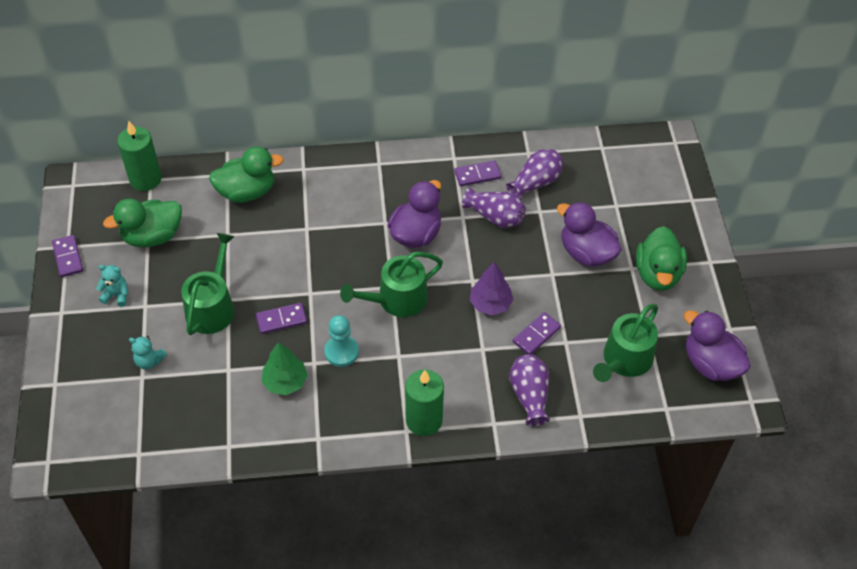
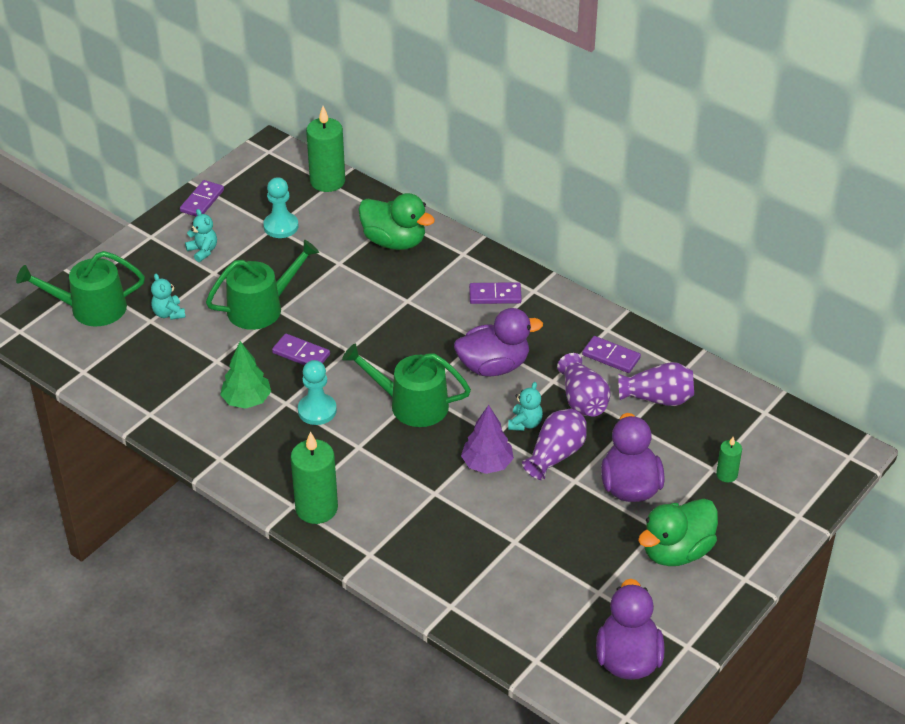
camera: 45 degrees right, 10 degrees down
green duck [103,198,182,247] -> turquoise pawn [263,177,299,238]
purple vase [509,354,550,426] -> purple vase moved to [522,409,587,480]
purple domino [513,312,561,355] -> purple domino moved to [469,282,522,304]
green watering can [593,304,658,382] -> green watering can moved to [16,251,145,326]
none -> turquoise teddy bear [508,382,543,431]
none -> green candle [716,437,742,482]

